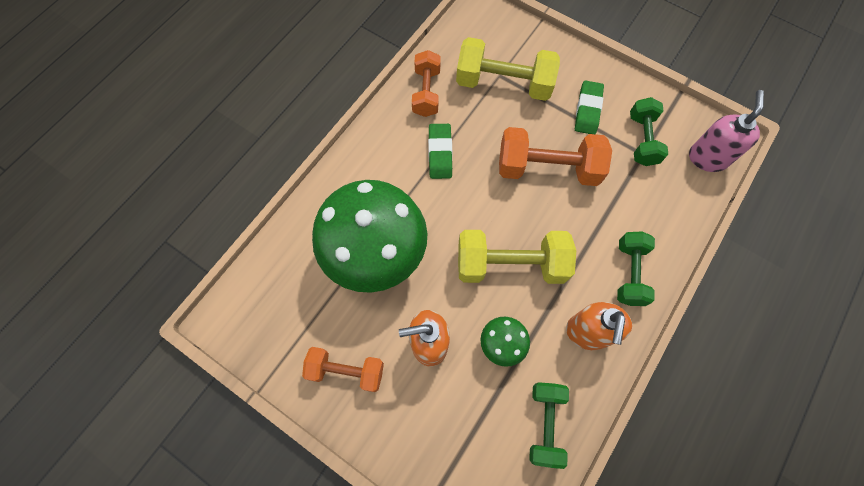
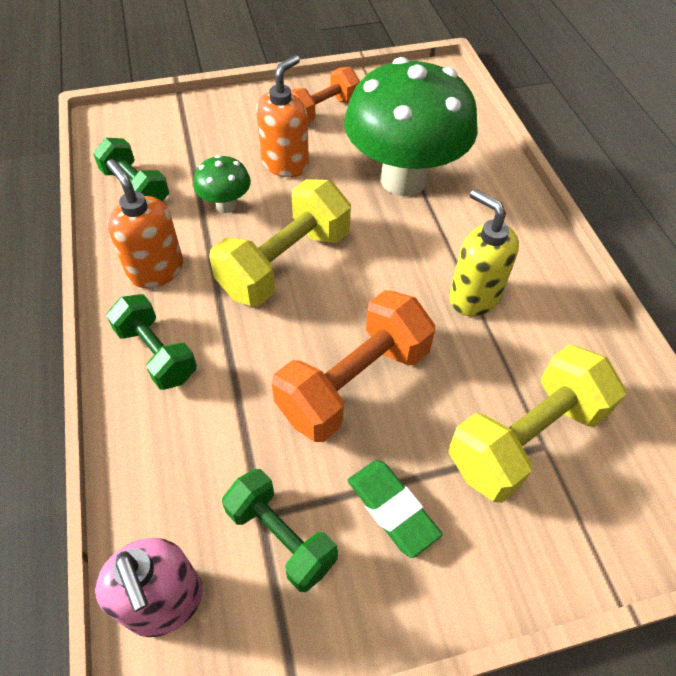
camera: 130 degrees right, 15 degrees down
orange dumbbell [412,50,441,117] -> none
green eraser [428,124,452,179] -> yellow soap dispenser [449,189,519,316]

